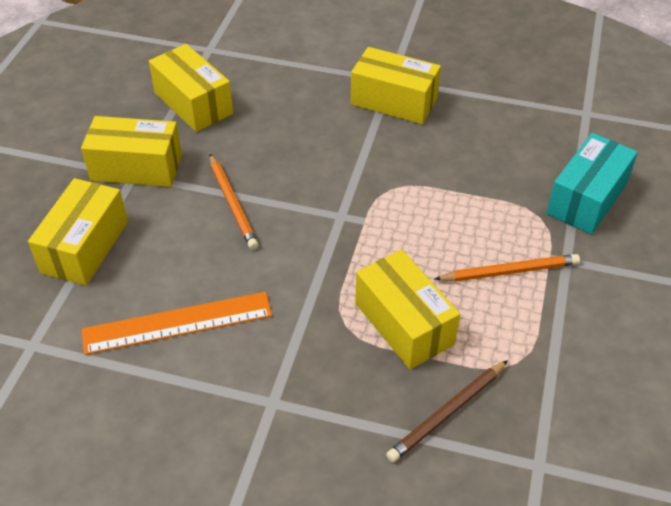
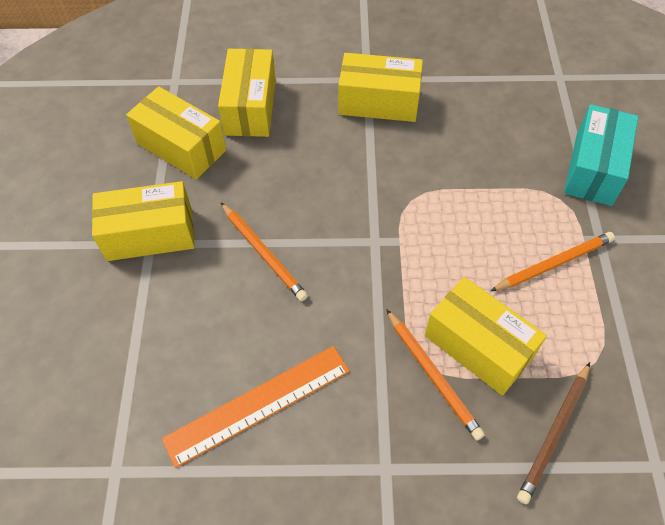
camera: 15 degrees left, 10 degrees up
yellow box [28,178,128,286] -> yellow box moved to [218,48,276,137]
none -> orange pencil [386,309,485,440]

